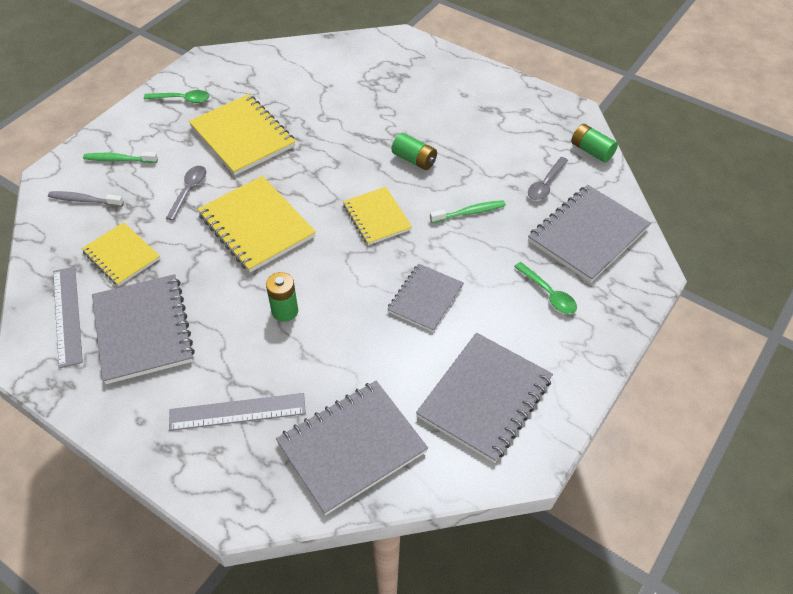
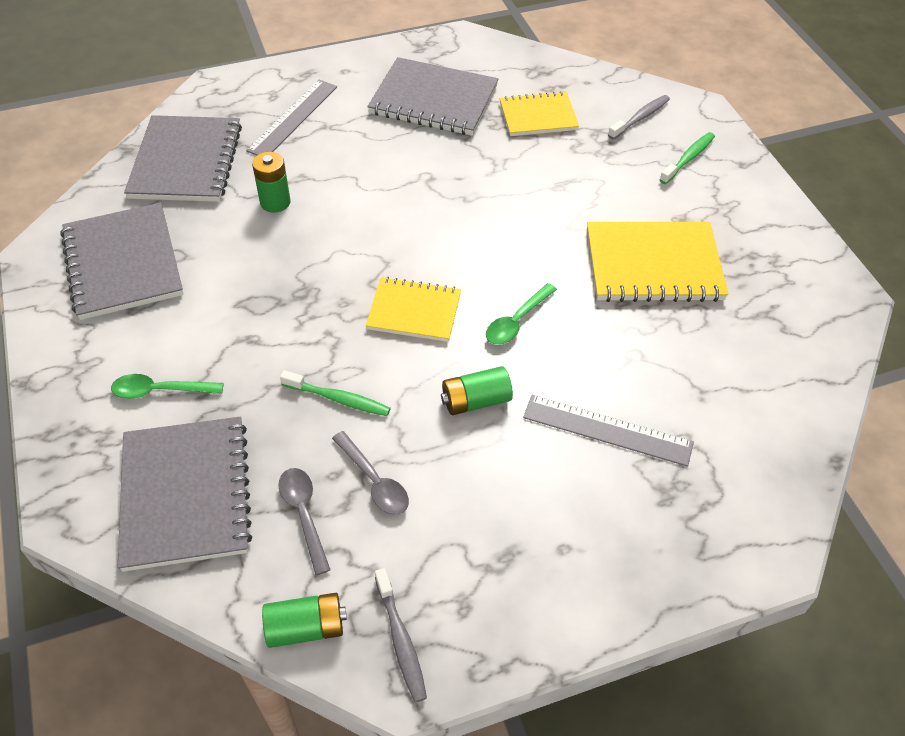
camera: 125 degrees right, 0 degrees up
grey ruler [53,266,83,368] -> grey ruler moved to [523,395,694,467]
green spoon [144,90,209,103] -> green spoon moved to [486,283,557,345]
grey spoon [166,166,206,221] -> grey spoon moved to [332,431,409,515]
yellow notebook [198,176,316,273] -> none
green battery [266,272,298,322] -> green battery moved to [252,152,290,213]
grey notebook [387,264,464,332] -> none
green toothbrush [430,200,506,223] -> green toothbrush turned 90 degrees counterclockwise [280,370,391,416]
none -> grey toothbrush [375,568,427,702]

